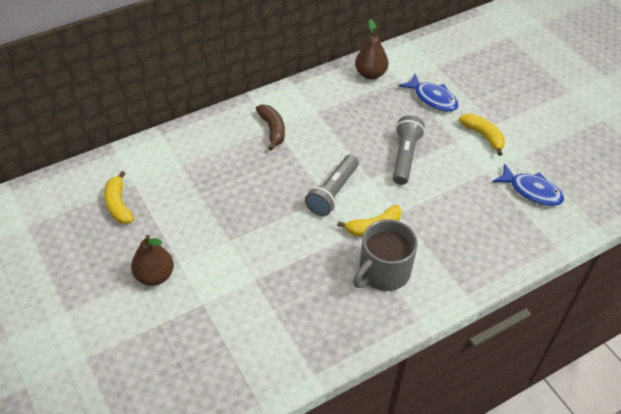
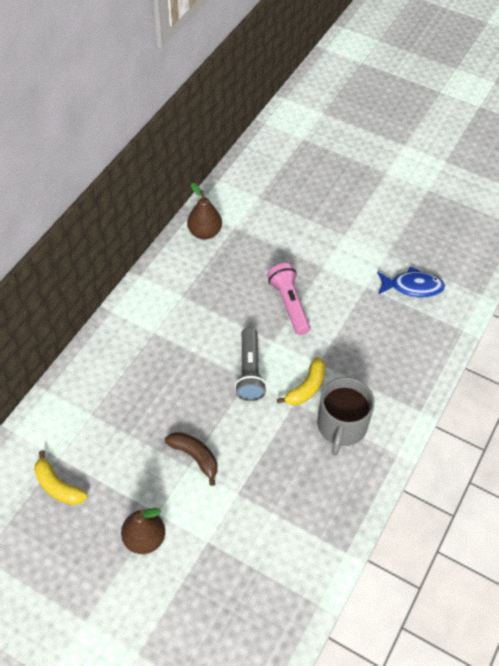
camera: 30 degrees left, 5 degrees up
brown banana [256,104,285,151] -> brown banana moved to [165,432,217,486]
grey flashlight [393,115,425,185] -> pink flashlight [267,263,311,335]
blue fish [398,74,458,112] -> none
yellow banana [459,114,505,156] -> none

